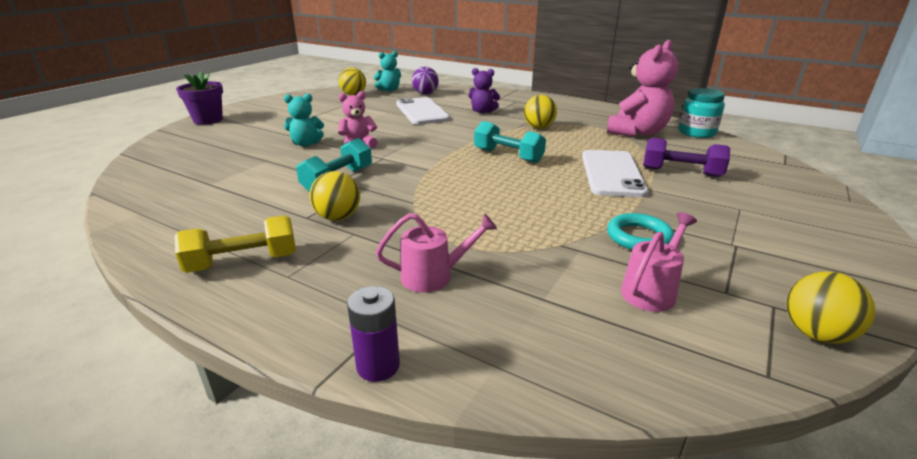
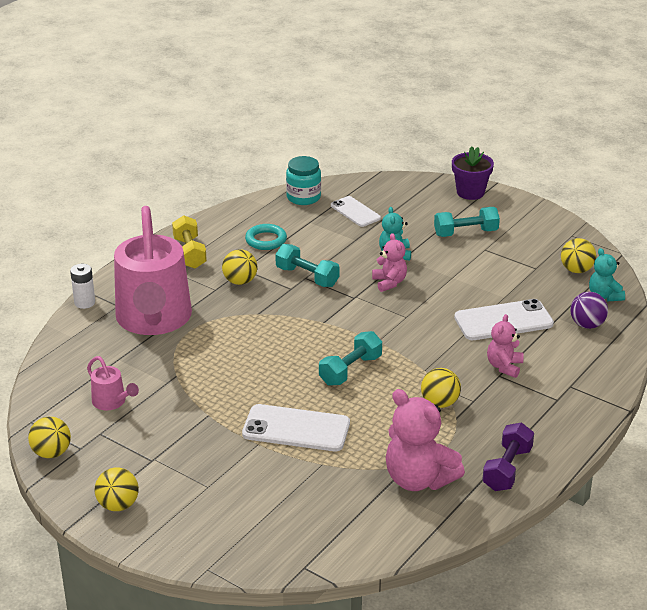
camera: 95 degrees right, 5 degrees up
purple battery [347,286,400,382] -> white battery [70,264,95,309]
pink watering can [376,213,497,293] -> pink watering can [114,206,192,335], size x2.46
purple teddy bear [468,68,500,114] -> pink teddy bear [487,314,524,378]
turquoise ring [607,213,674,250] -> turquoise ring moved to [245,224,287,250]
purple dumbbell [643,138,730,177] -> purple dumbbell moved to [482,423,534,491]
turquoise jar [679,88,725,138] -> turquoise jar moved to [286,156,321,205]
none -> yellow ball [94,468,139,511]
none -> white phone [331,196,381,227]
none -> turquoise dumbbell [434,207,500,237]

